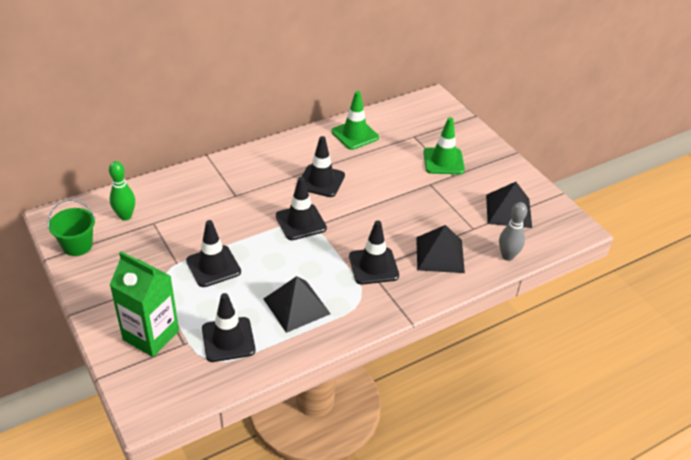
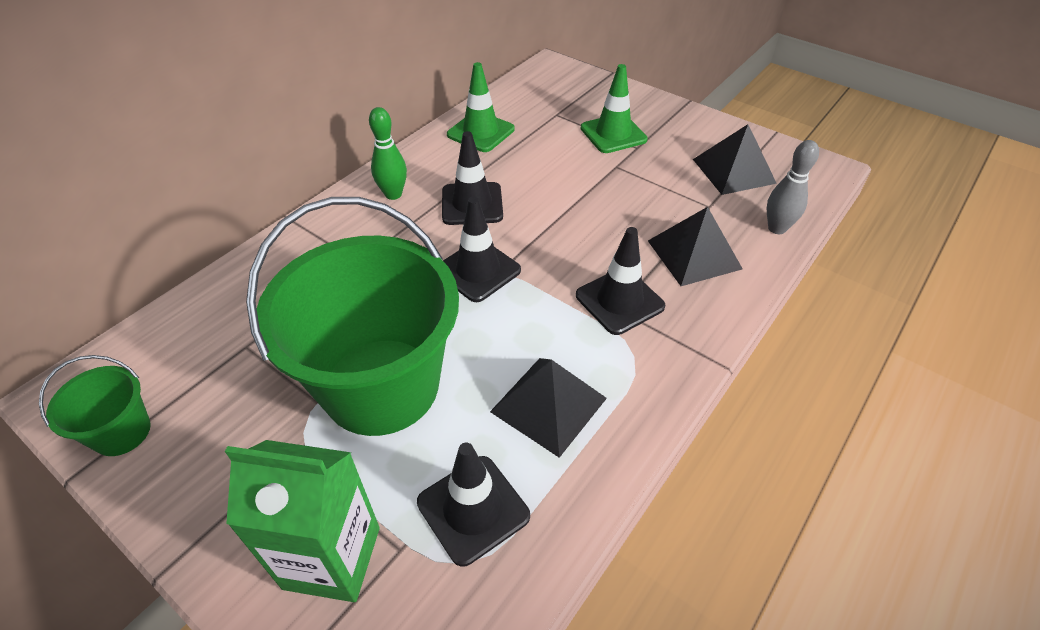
camera: 20 degrees left, 5 degrees up
green bowling pin [109,161,135,221] -> green bowling pin moved to [369,107,407,200]
black traffic cone [186,220,241,287] -> green bucket [246,197,459,436]

